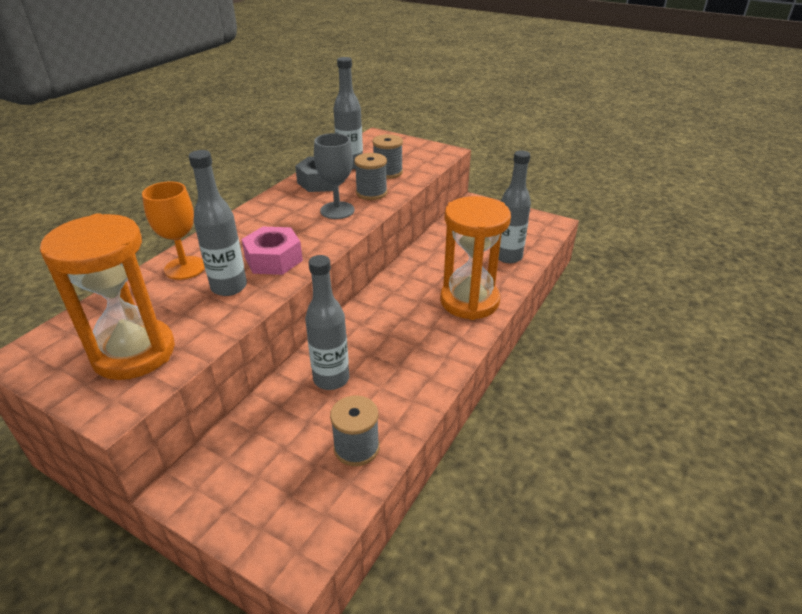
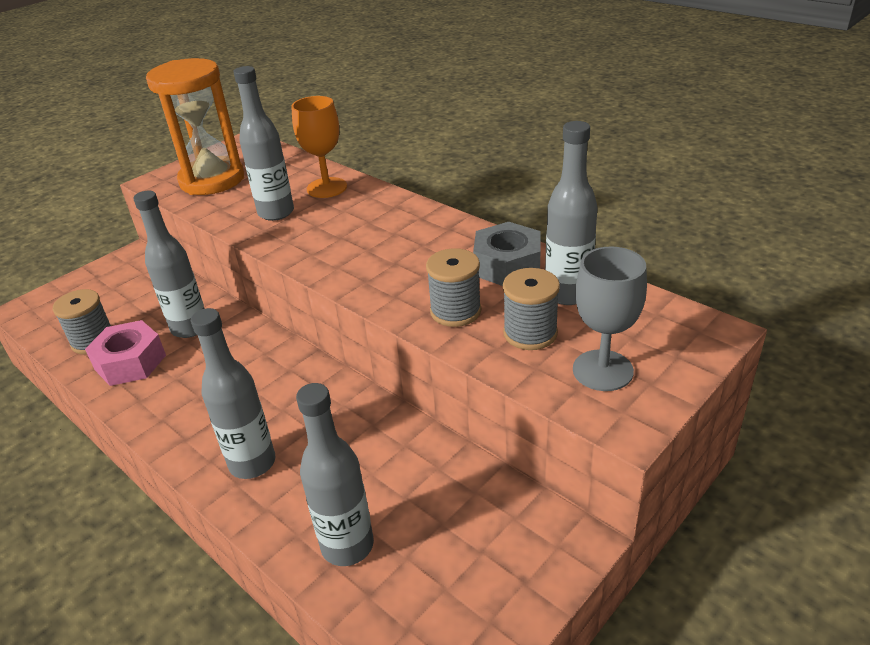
camera: 105 degrees right, 0 degrees up
pink nut [241,227,303,275] -> pink nut moved to [85,320,166,386]
grey goblet [314,133,355,219] -> grey goblet moved to [573,247,647,391]
orange hourglass [440,196,511,320] -> grey bottle [191,308,275,479]

